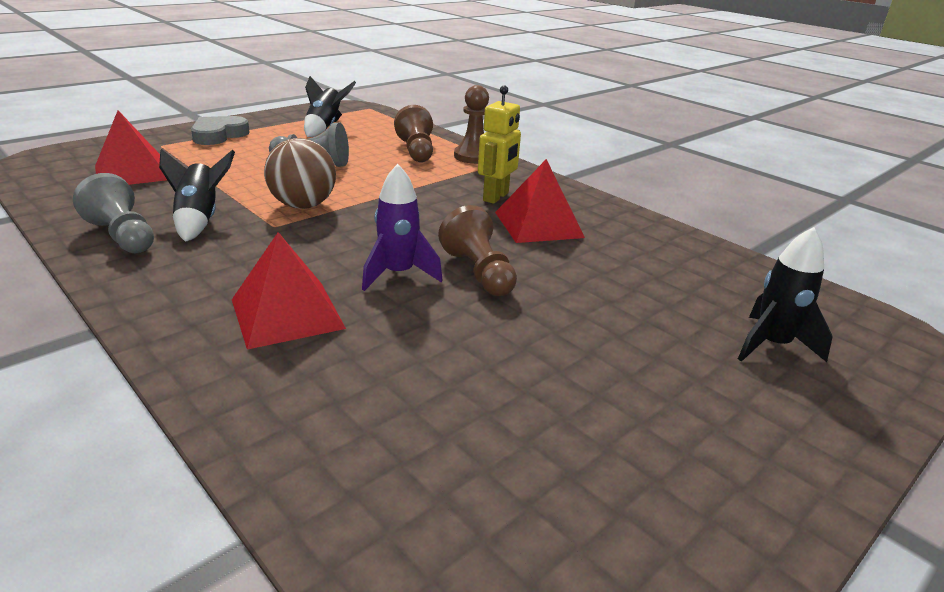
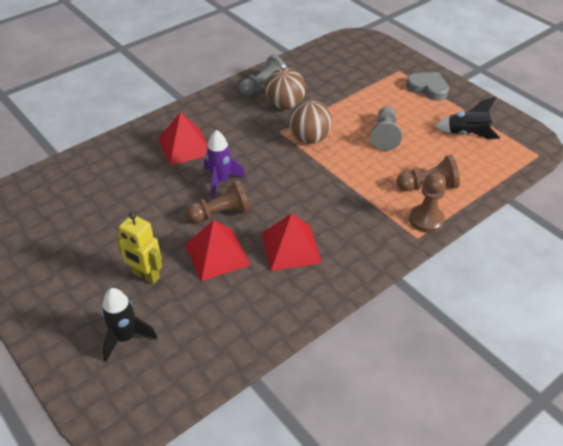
camera: 95 degrees right, 15 degrees up
red pyramid [95,110,167,185] -> red pyramid moved to [185,220,251,281]
black rocket [159,149,235,242] -> brown ball [265,68,306,109]
yellow robot [478,85,521,204] -> yellow robot moved to [115,212,162,284]

